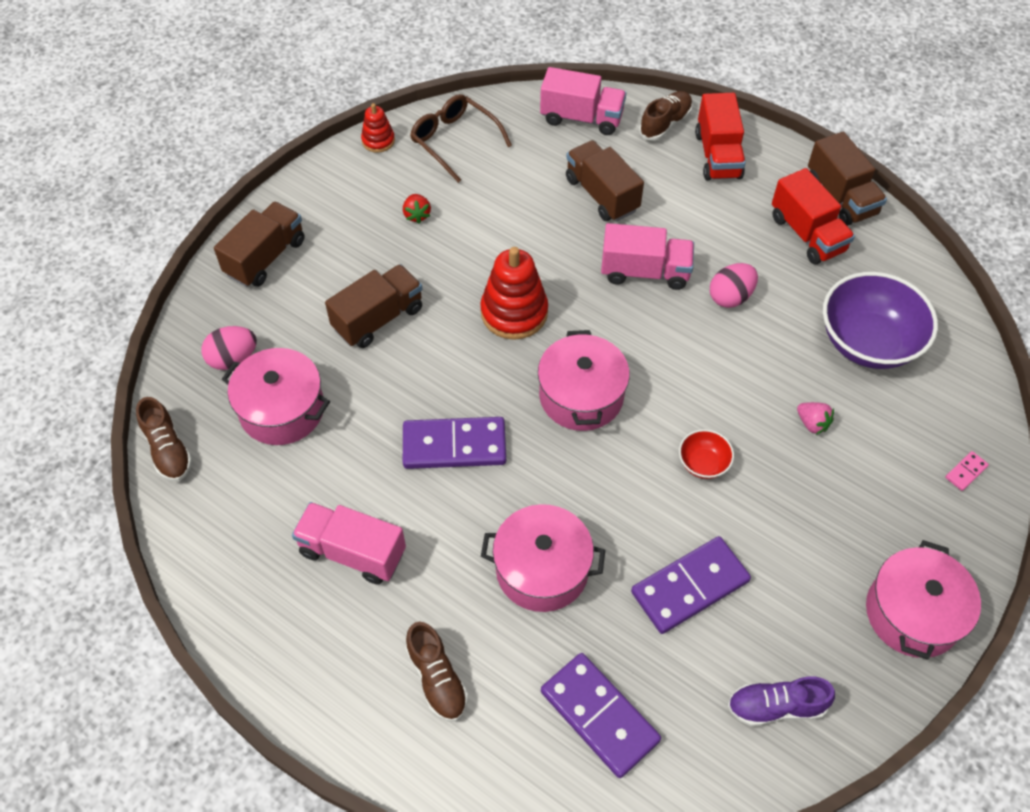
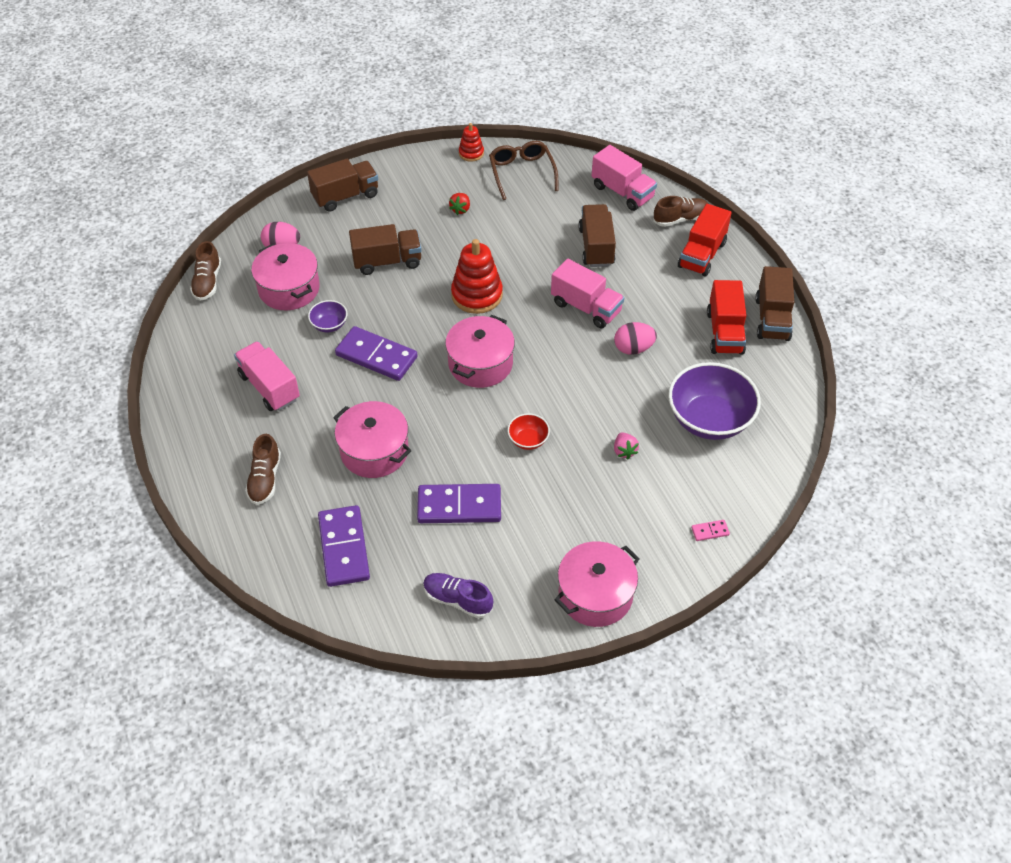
camera: 30 degrees right, 5 degrees down
none -> purple bowl [308,300,347,332]

